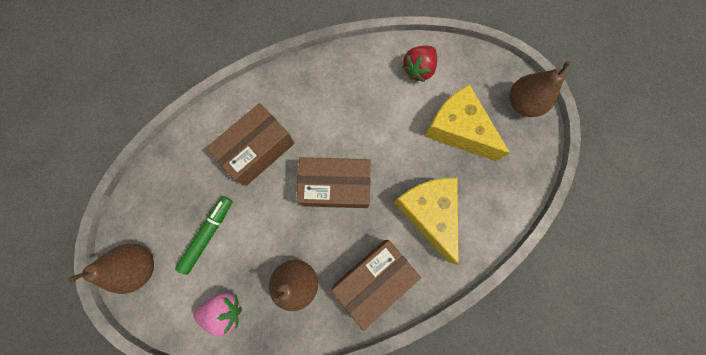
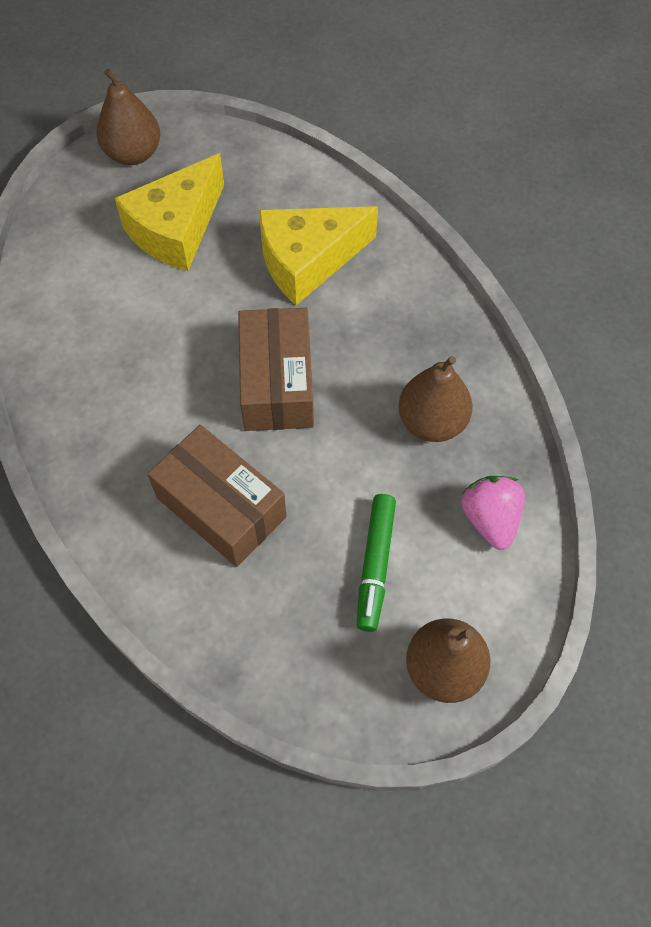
camera: 95 degrees left, 15 degrees down
green marker [175,196,233,275] -> green marker turned 105 degrees counterclockwise [357,494,396,632]
brown box [331,240,421,331] -> none
red strawberry [402,45,437,82] -> none

